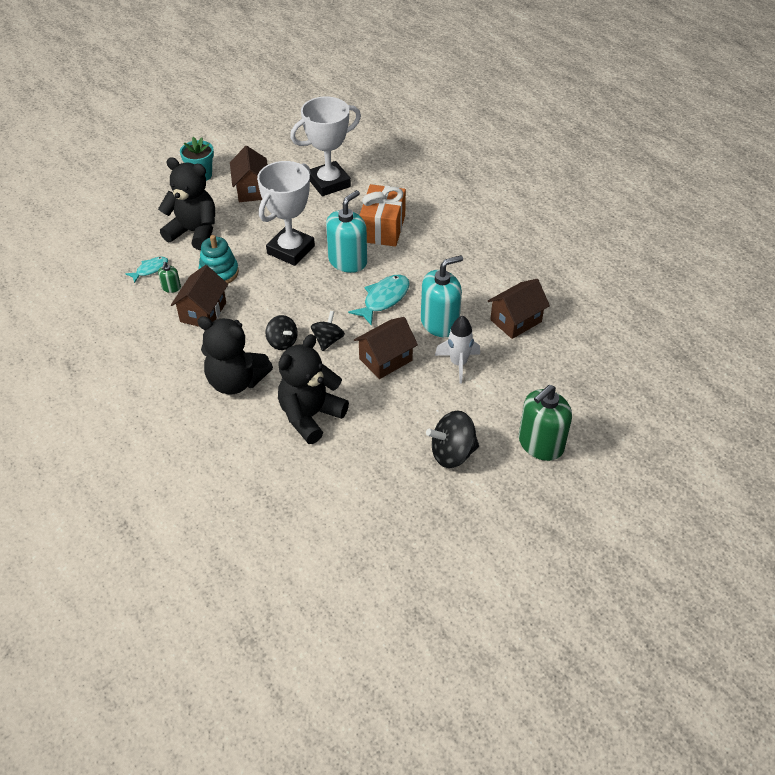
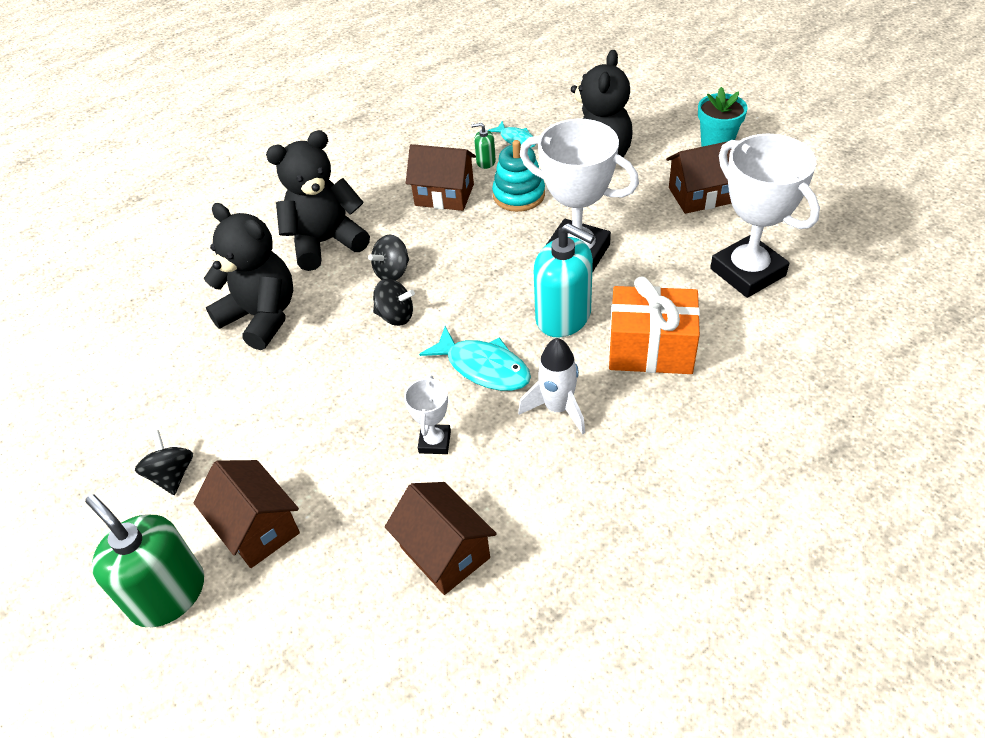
camera: 90 degrees right, 0 degrees up
black teddy bear [197,316,273,394] -> black teddy bear turned 45 degrees clockwise [266,130,370,271]
brown house [354,317,418,379] -> brown house moved to [194,460,300,568]
turquoise soap dispenser [421,255,463,337] -> white trophy [404,375,451,454]
black spinning top [426,410,479,468] -> black spinning top [135,430,193,495], size x0.66
white rocket [435,316,480,384] -> white rocket moved to [518,338,585,435]

